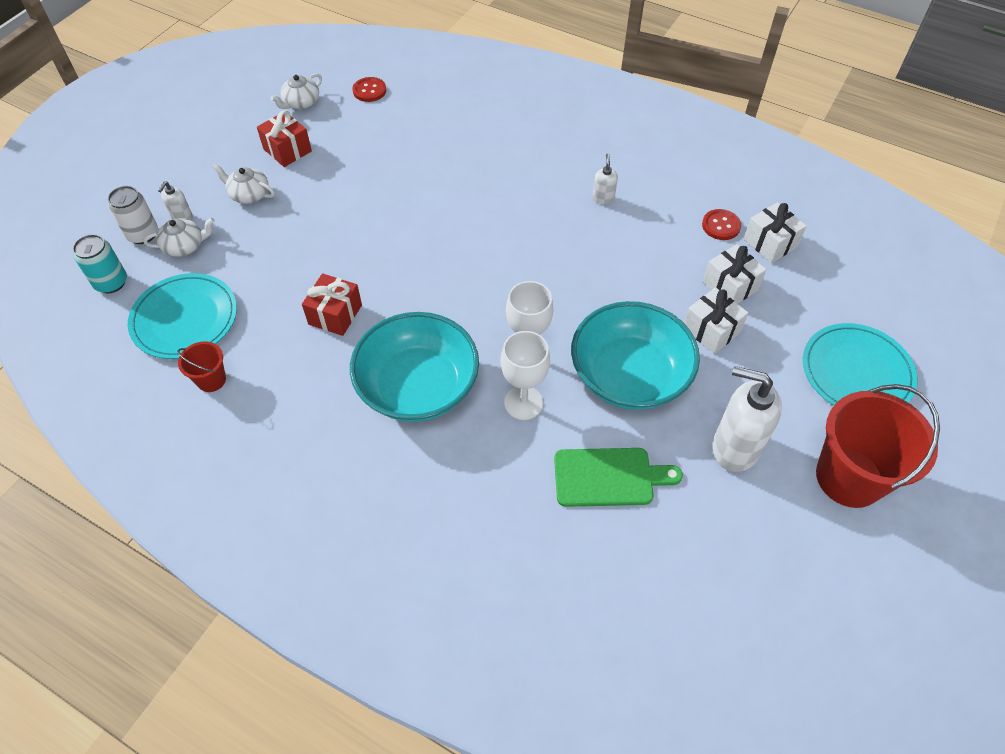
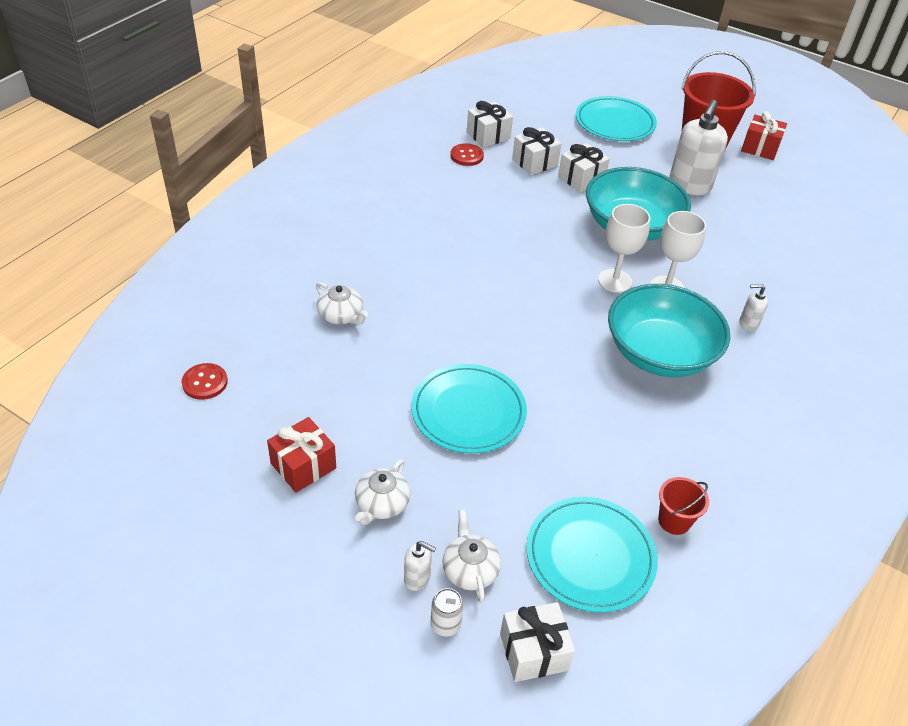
camera: 90 degrees left, 10 degrees down
turquoise can [73,234,127,293] -> white gift [500,602,575,682]
white can [108,186,158,244] -> white can [431,588,464,636], size x0.66
white teapot [270,73,322,109] -> white teapot moved to [316,282,368,325]
red gift [302,273,362,336] -> red gift moved to [741,111,787,160]
green cutting board [554,448,683,507] -> none
white soap dispenser [592,153,618,204] -> white soap dispenser moved to [740,284,768,332]
none -> turquoise plate [411,364,527,453]

